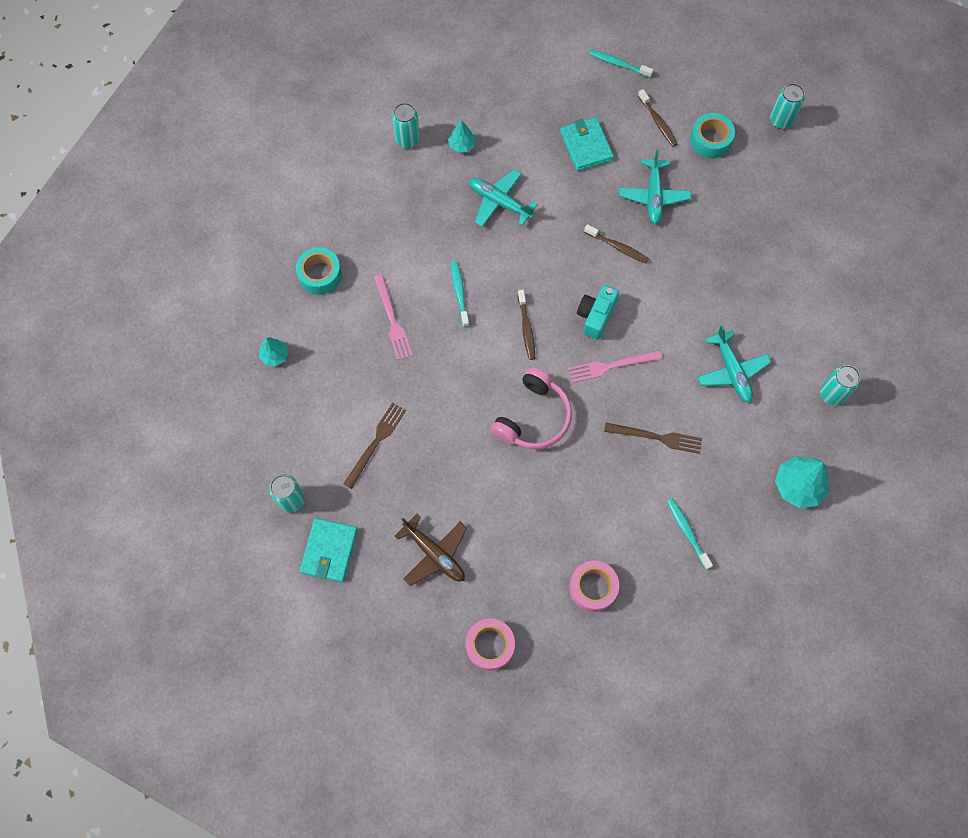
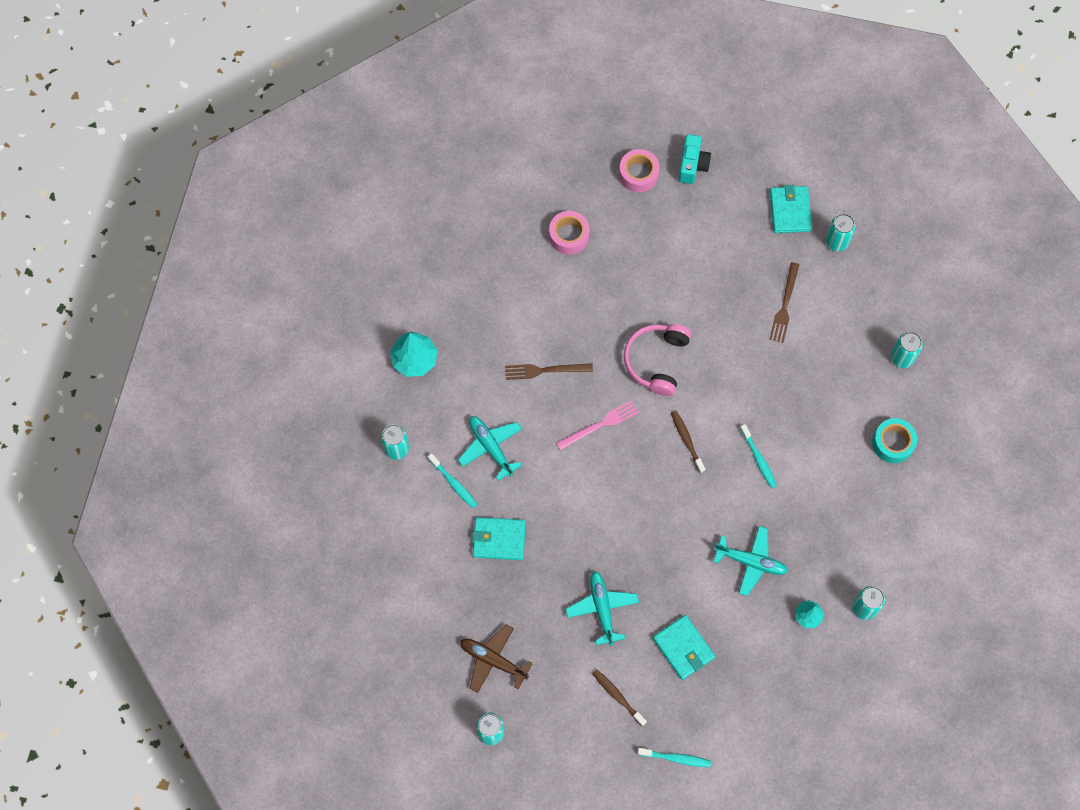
camera: 165 degrees right, 0 degrees up
turquoise tree [259,337,289,366] -> turquoise can [891,332,923,368]
pink fork [374,275,413,360] -> none
brown plane [395,513,467,586] -> brown plane moved to [460,624,533,693]
turquoise camera [577,285,619,340] -> turquoise camera moved to [679,134,711,184]
brown toothbrush [584,224,649,264] -> none
turquoise toothbrush [667,499,713,569] -> turquoise toothbrush moved to [428,453,478,508]
turquoise tape [690,113,735,159] -> none
none -> turquoise wallet [472,517,526,560]

